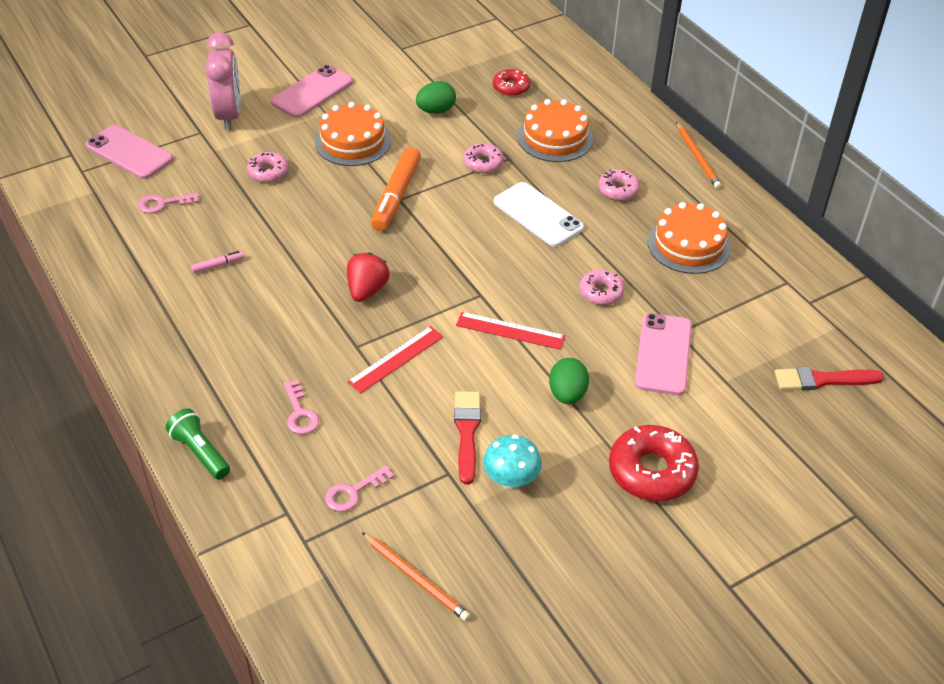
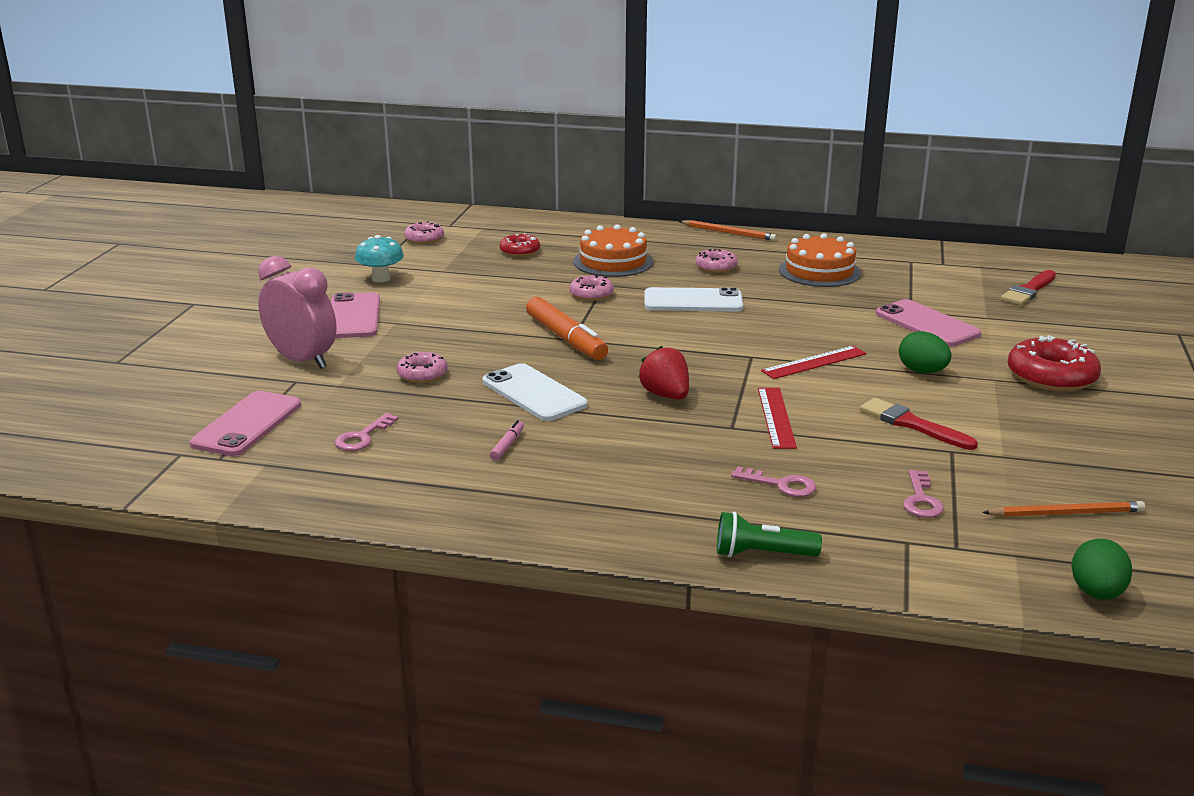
camera: 45 degrees left, 20 degrees down
pink phone [85,125,173,179] -> pink phone turned 60 degrees counterclockwise [190,391,301,456]
orange cake [315,102,391,166] -> none
green egg [416,81,456,114] -> green egg moved to [1072,539,1132,600]
turquoise mushroom [483,435,542,489] -> turquoise mushroom moved to [355,235,404,283]
pink donut [579,270,625,305] -> pink donut moved to [404,221,444,244]
none -> white phone [483,363,588,421]

